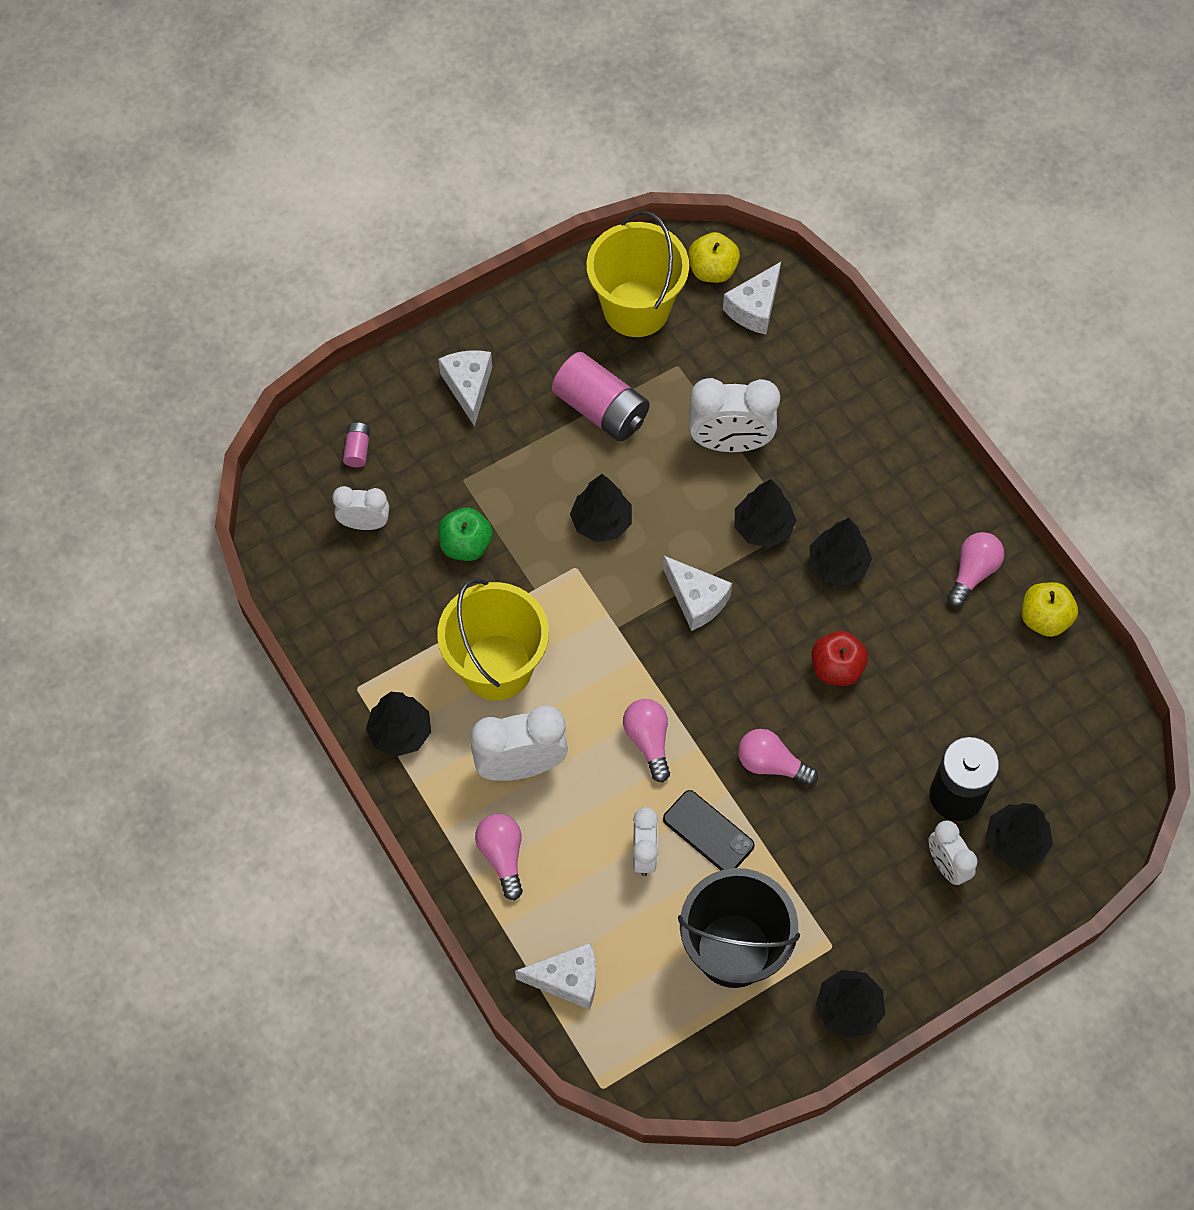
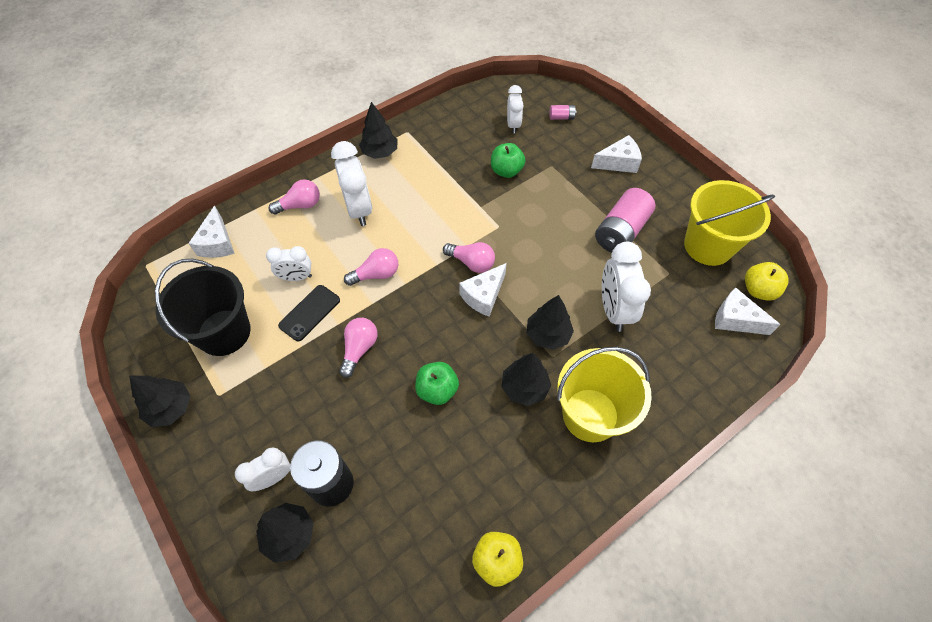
camera: 85 degrees right, 5 degrees down
yellow bucket [437,578,549,700] -> yellow bucket moved to [557,347,652,442]
black tree [570,474,632,542] -> none
red apple [812,631,868,686] -> green apple [415,362,459,405]
pink light bulb [947,532,1004,607] -> pink light bulb moved to [443,242,495,273]

